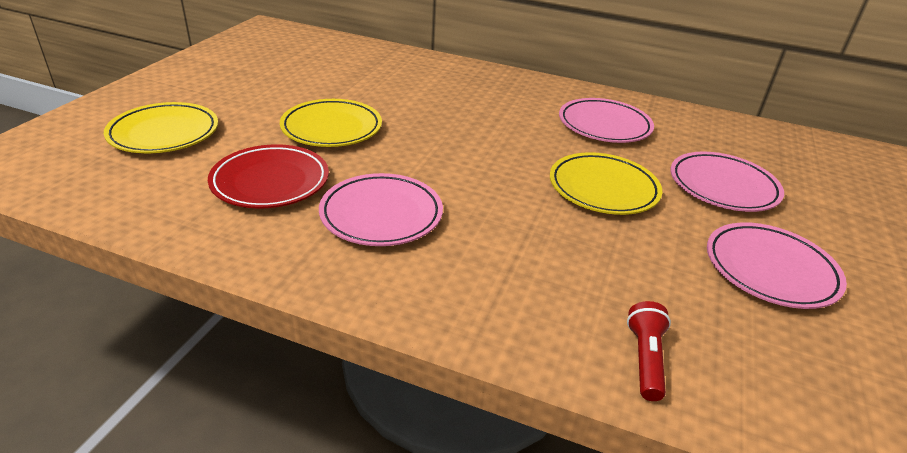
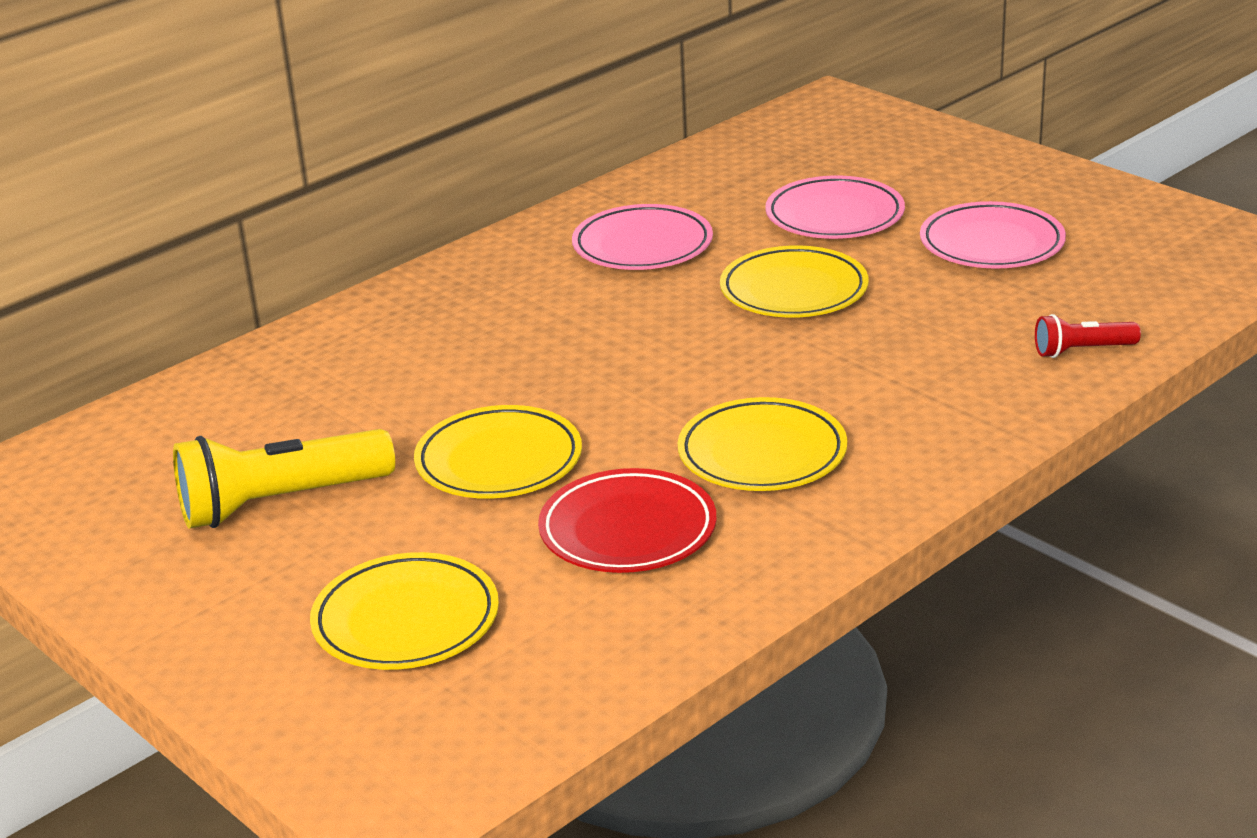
camera: 60 degrees left, 5 degrees down
pink plate [319,173,443,246] -> yellow plate [678,397,847,491]
red flashlight [627,301,671,401] -> red flashlight turned 45 degrees counterclockwise [1035,314,1141,358]
none -> yellow flashlight [173,429,395,528]

